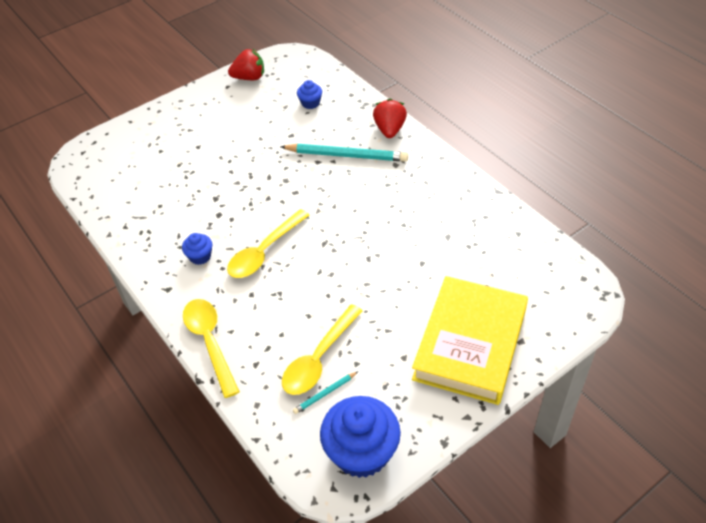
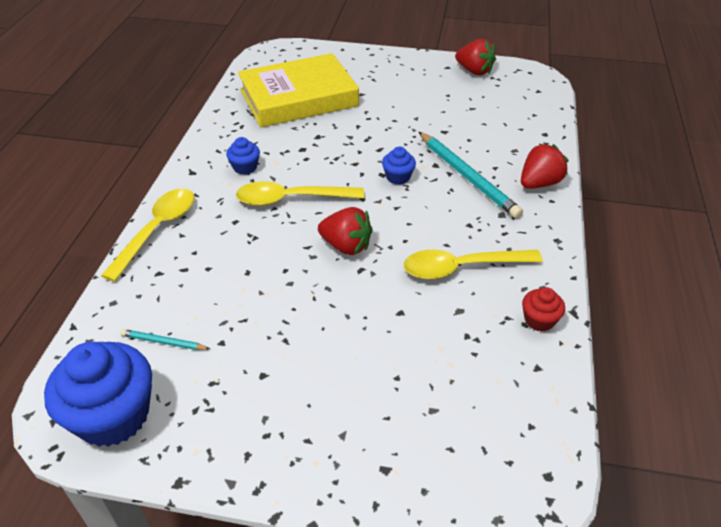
camera: 45 degrees right, 5 degrees down
yellow spoon [282,304,363,395] -> yellow spoon moved to [404,250,542,279]
blue cupcake [297,80,322,109] -> blue cupcake moved to [382,147,416,185]
yellow book [412,276,528,405] -> yellow book moved to [238,53,359,127]
none -> red strawberry [318,207,373,255]
none -> red cupcake [522,287,565,332]

